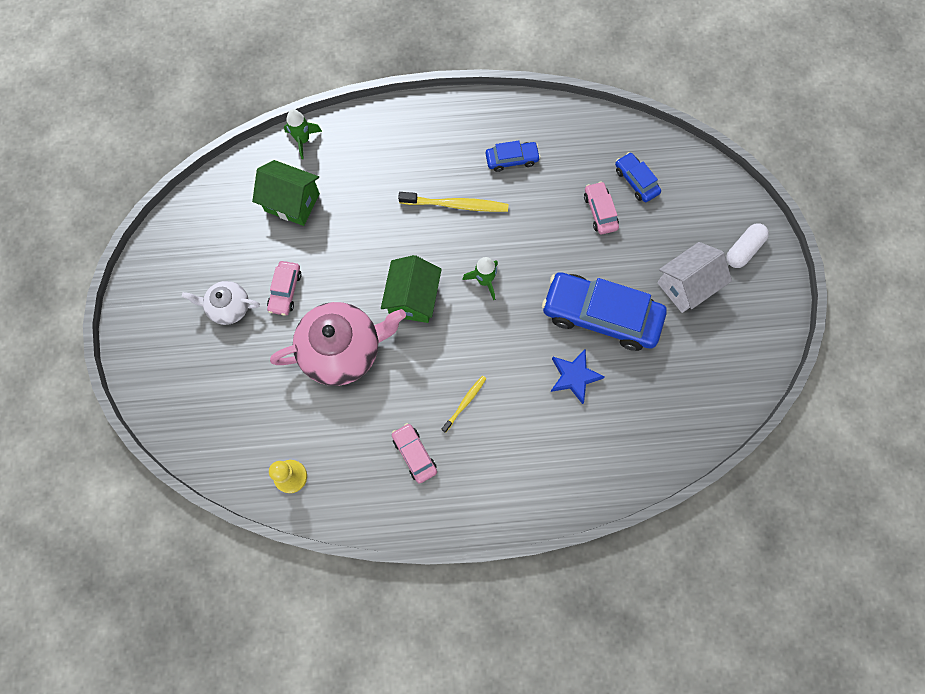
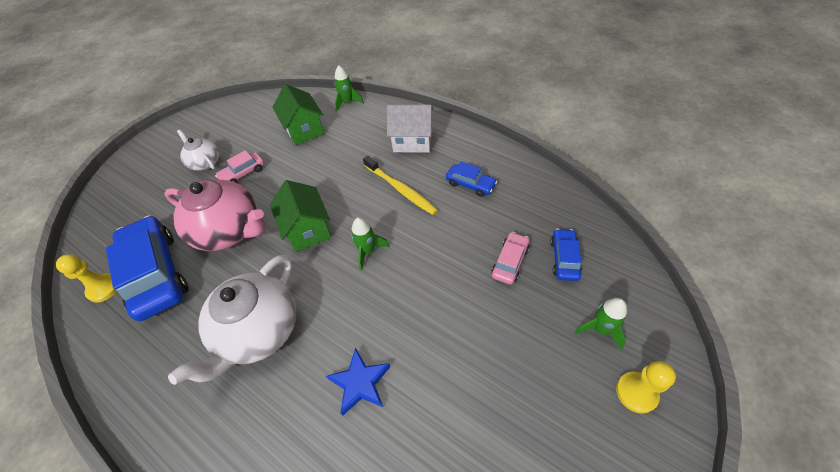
camera: 45 degrees right, 20 degrees down
green house [381,255,442,323] -> green house turned 75 degrees counterclockwise [270,180,332,252]
pink car [392,423,437,484] -> none
yellow toothbrush [442,376,486,433] -> white teapot [168,254,296,385]
blue car [542,272,667,351] -> blue car moved to [106,215,189,321]
white house [657,242,732,313] -> white house moved to [387,105,434,153]
white capsule [726,223,769,268] -> yellow pawn [616,361,676,414]
none -> green rocket [575,298,627,350]

